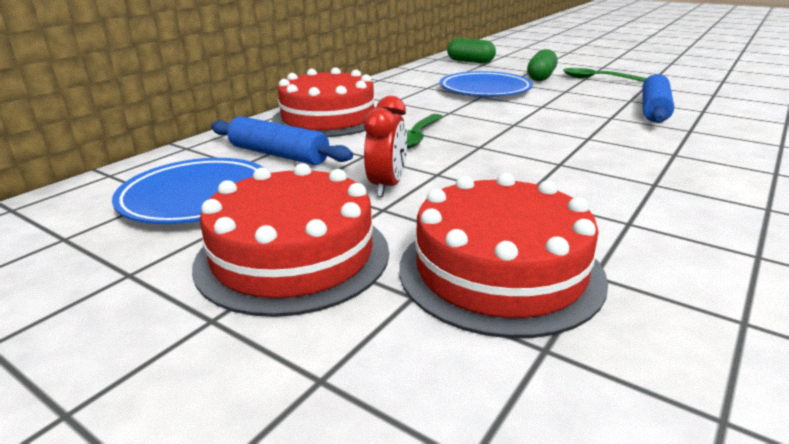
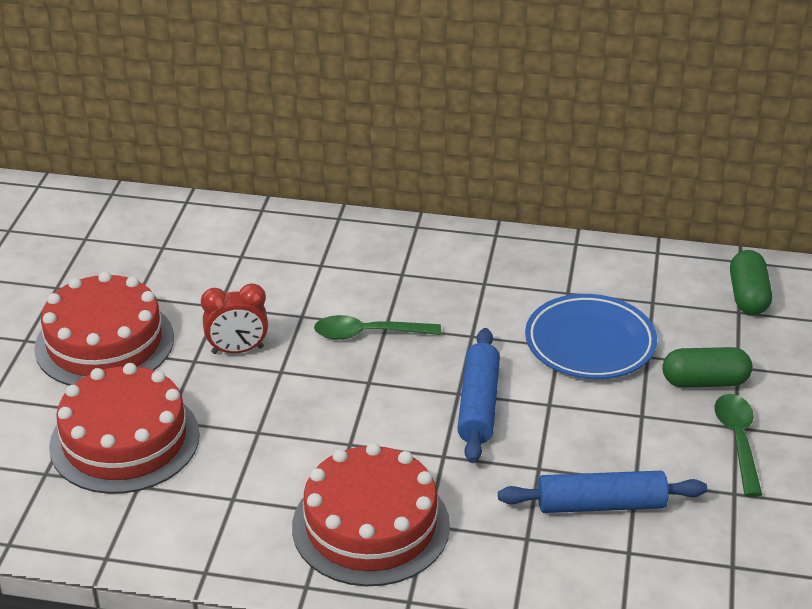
camera: 65 degrees right, 10 degrees up
blue plate [112,158,264,224] -> none
blue rolling pin [211,116,353,165] -> blue rolling pin moved to [457,328,500,463]
red cake [272,67,376,137] -> red cake moved to [292,443,450,586]

